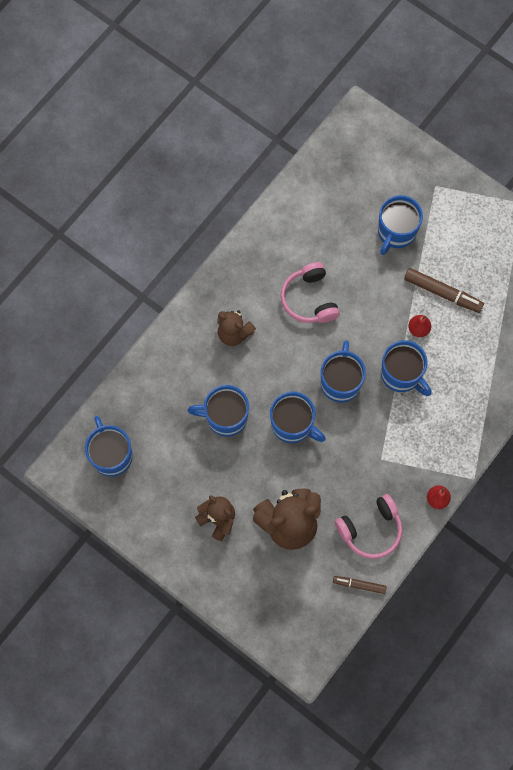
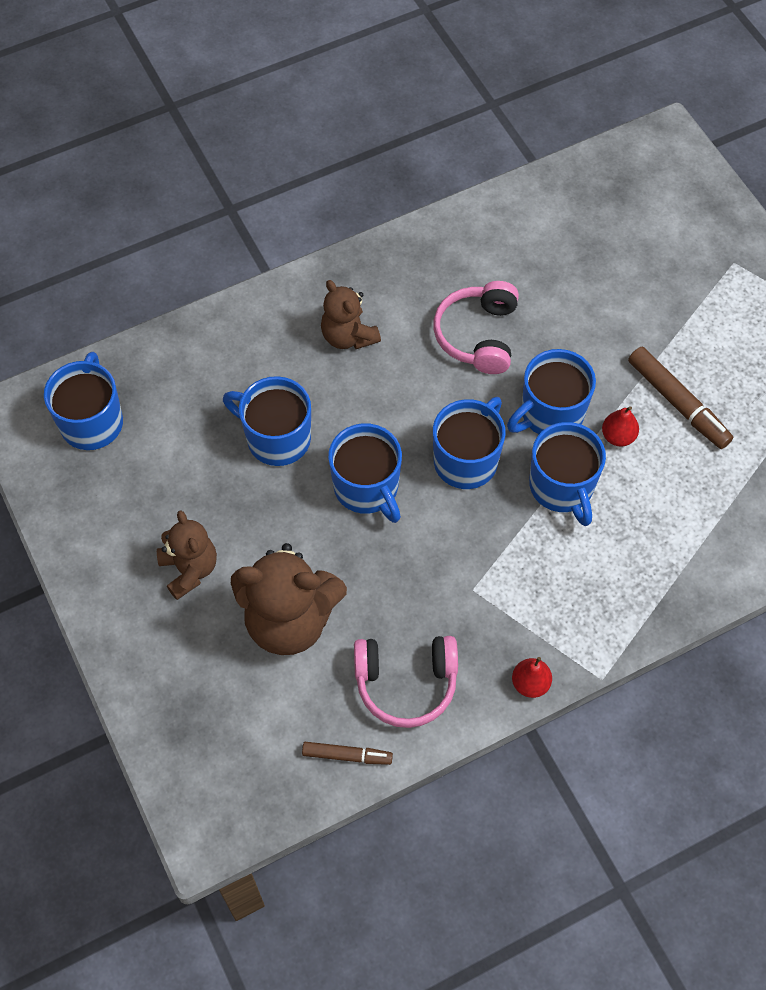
camera: 25 degrees right, 10 degrees down
brown marker [333,576,386,594] -> brown marker turned 150 degrees clockwise [302,742,393,765]
blue mug [378,195,423,255] -> blue mug moved to [507,349,596,434]

